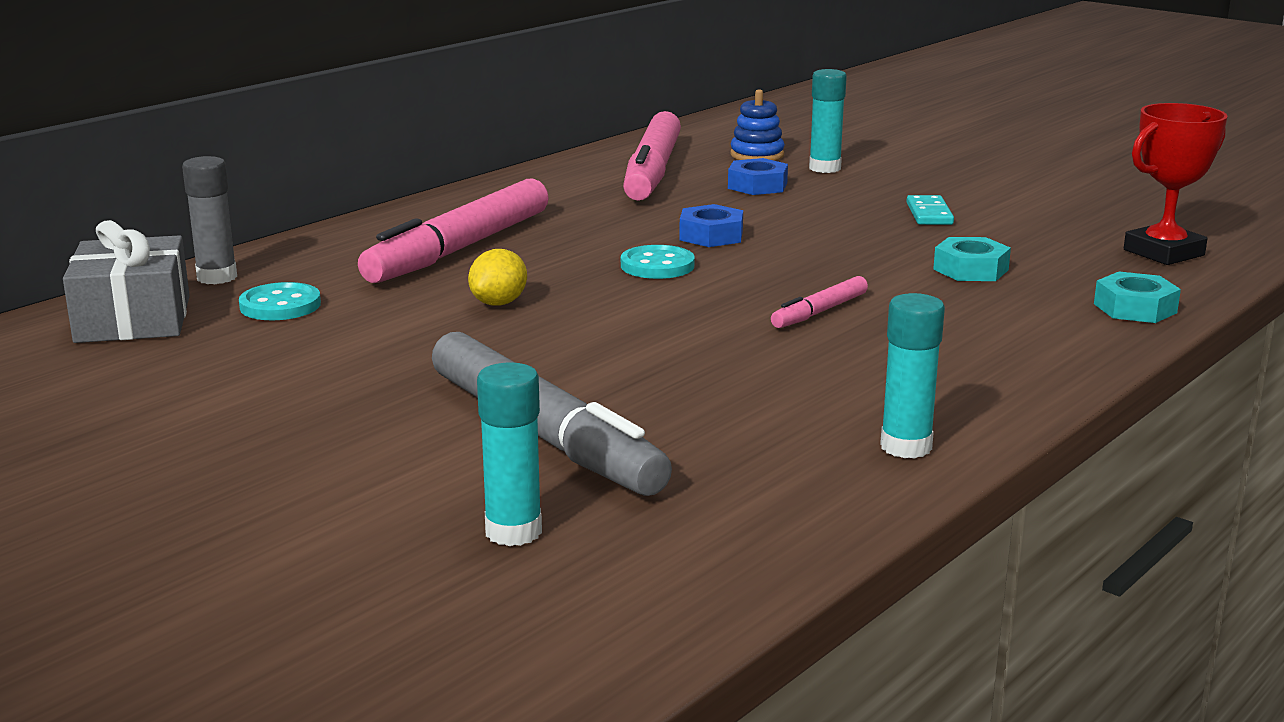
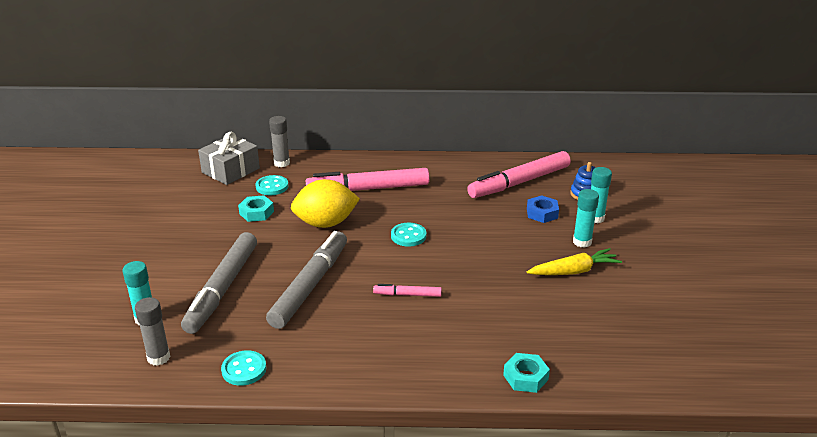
camera: 50 degrees right, 10 degrees up
yellow lemon [468,249,527,306] -> yellow lemon [291,179,360,228], size x1.93
blue nut [679,204,743,247] -> none
turquoise glue stick [880,293,945,459] -> turquoise glue stick moved to [573,189,599,248]
turquoise domino [906,195,954,225] -> yellow carrot [527,248,622,275]
turquoise nut [933,237,1011,281] -> turquoise nut moved to [238,195,274,222]
red trophy [1124,103,1228,265] -> none
none -> grey glue stick [135,297,170,366]
none -> turquoise button [221,350,266,386]
none -> grey marker [266,231,347,329]

